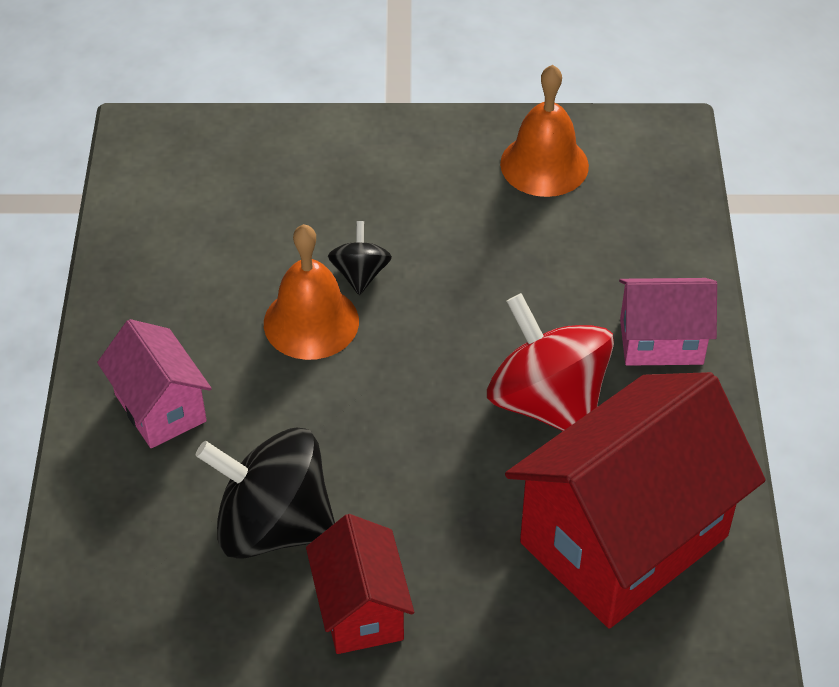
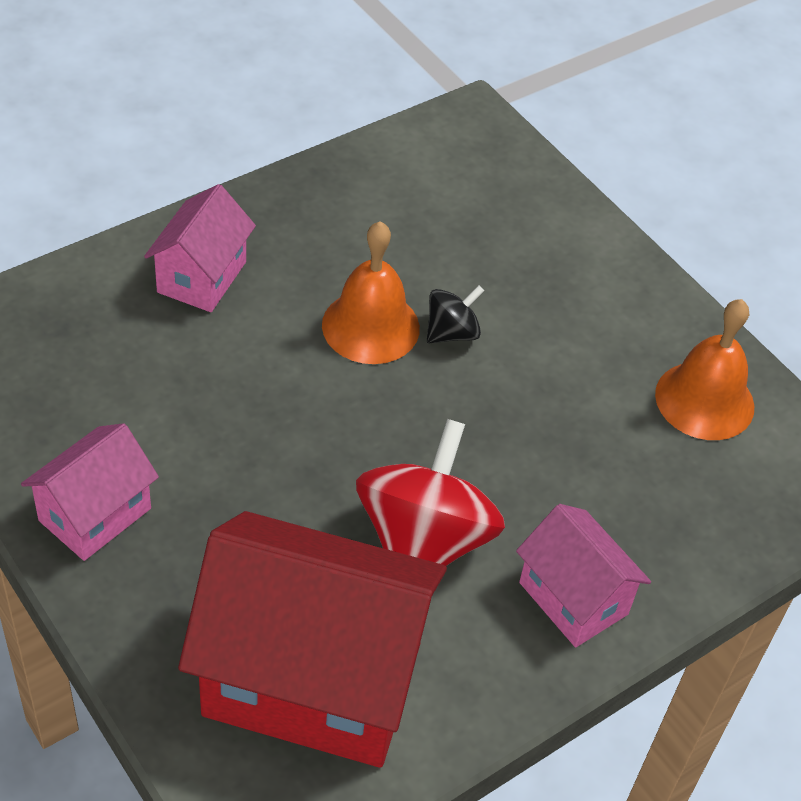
camera: 50 degrees right, 0 degrees up
black spinning top [196,428,335,559] -> none
red house [306,514,414,654] -> pink house [21,423,159,561]

